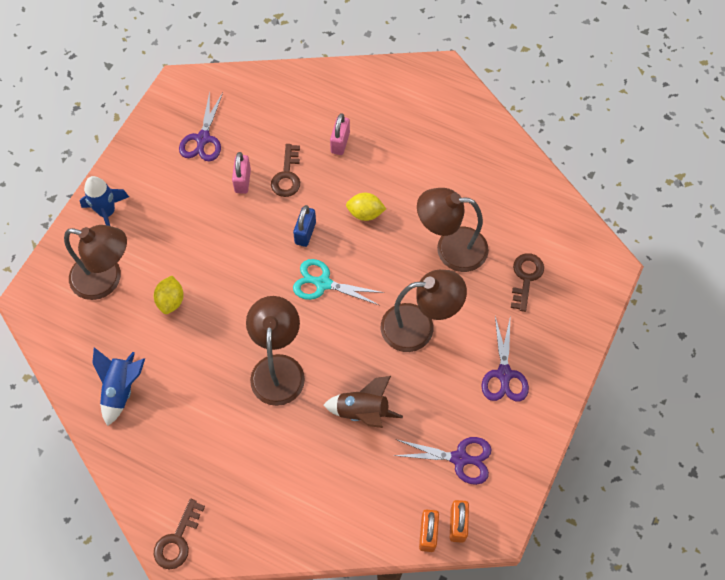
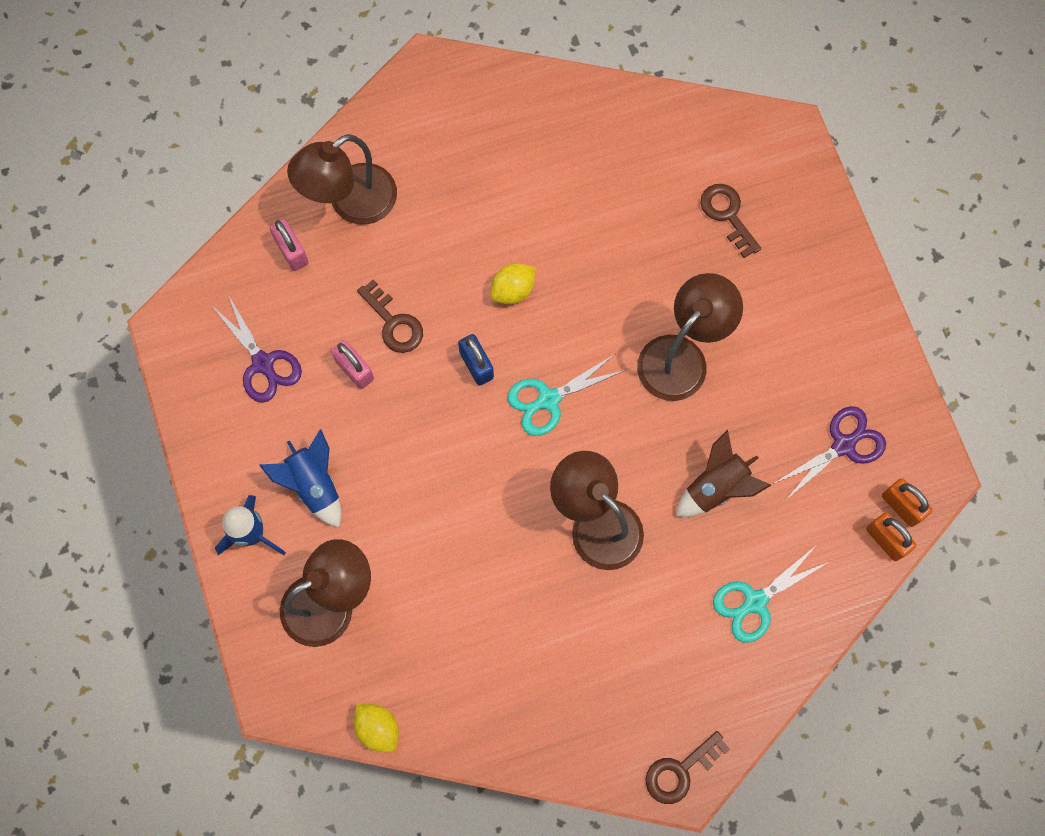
camera: 45 degrees left, 10 degrees up
blue rocket [92,347,145,426] -> blue rocket moved to [259,429,341,528]
yellow lemon [154,276,184,314] -> yellow lemon moved to [354,704,399,752]
brown key [154,499,205,569] -> brown key turned 75 degrees clockwise [645,731,730,804]
pink padlock [330,113,350,155] -> pink padlock moved to [270,219,309,271]
brown lamp [417,188,489,272] -> brown lamp moved to [287,134,397,225]
purple scissors [481,315,529,402] -> none
none -> turquoise scissors [713,547,829,643]

